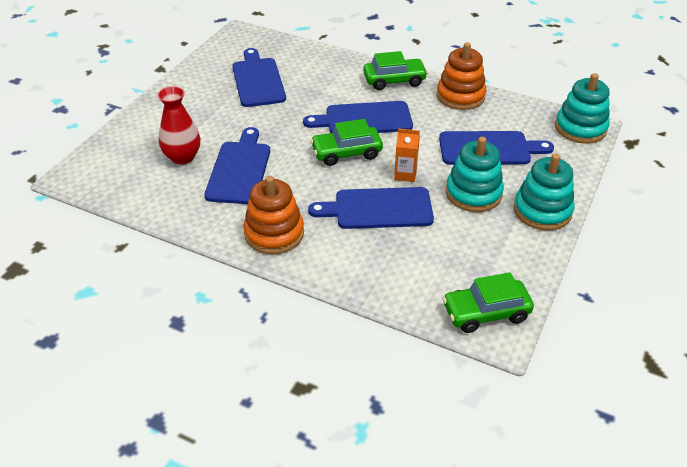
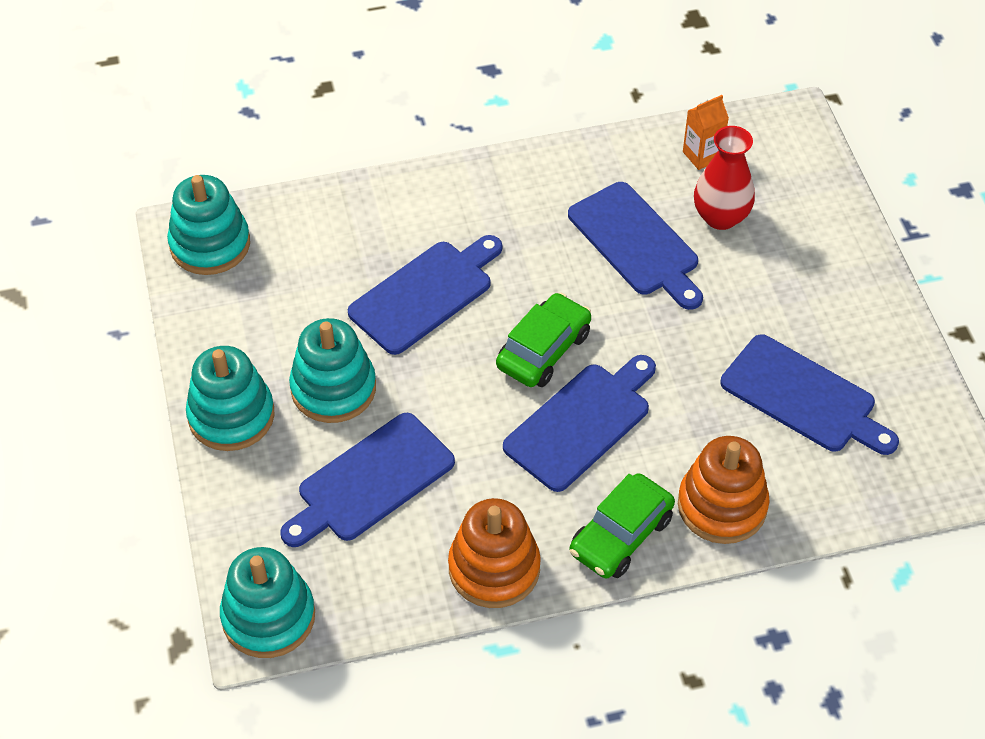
camera: 140 degrees right, 10 degrees up
orange stacking toy [243,176,304,254] -> orange stacking toy moved to [678,436,770,544]
orange carton [394,128,420,182] -> orange carton moved to [683,95,729,170]
green car [442,273,534,333] -> turquoise stacking toy [167,175,250,275]

